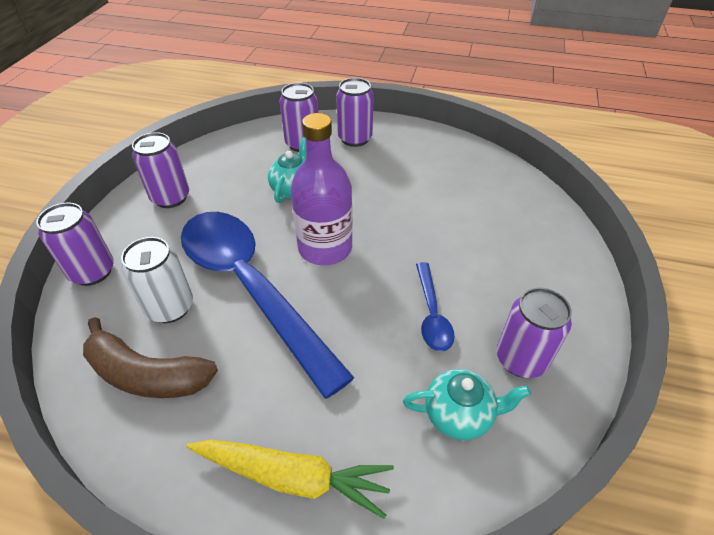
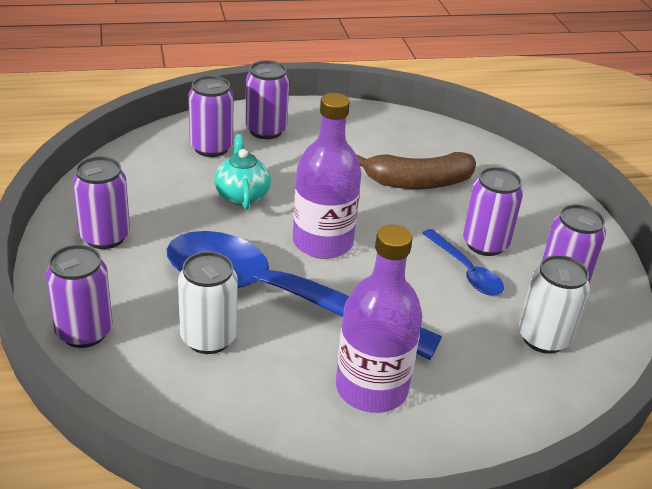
camera: 30 degrees left, 10 degrees down
brown banana [83,317,218,398] -> brown banana moved to [356,152,476,189]
yellow carrot [187,439,394,519] -> none
turquoise teapot [403,369,531,440] -> white can [519,255,590,354]
none -> purple bottle [336,225,422,413]
none -> purple can [463,167,523,256]

